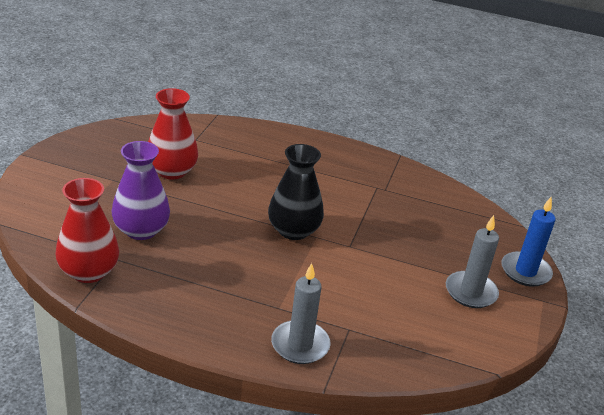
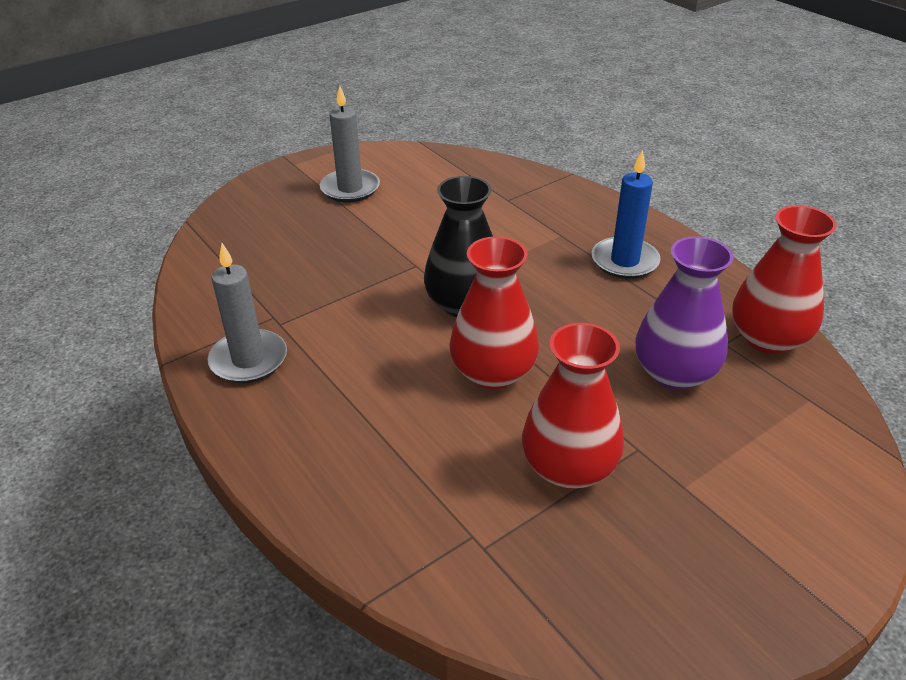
camera: 140 degrees left, 5 degrees up
grey candle [271,263,331,364] -> grey candle moved to [207,243,287,383]
blue candle [501,197,555,287] -> blue candle moved to [592,150,661,279]
none -> red vase [449,236,539,389]

